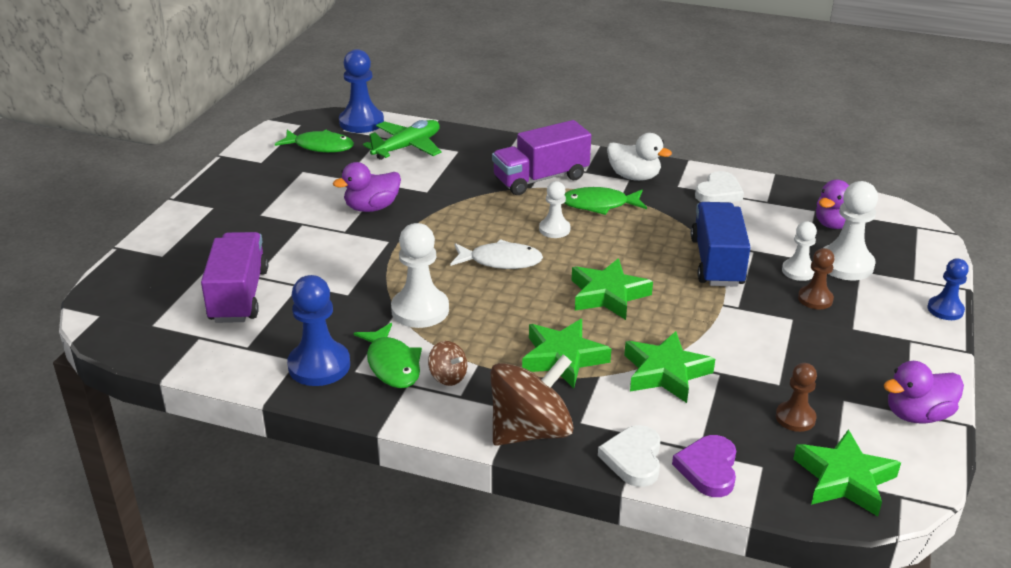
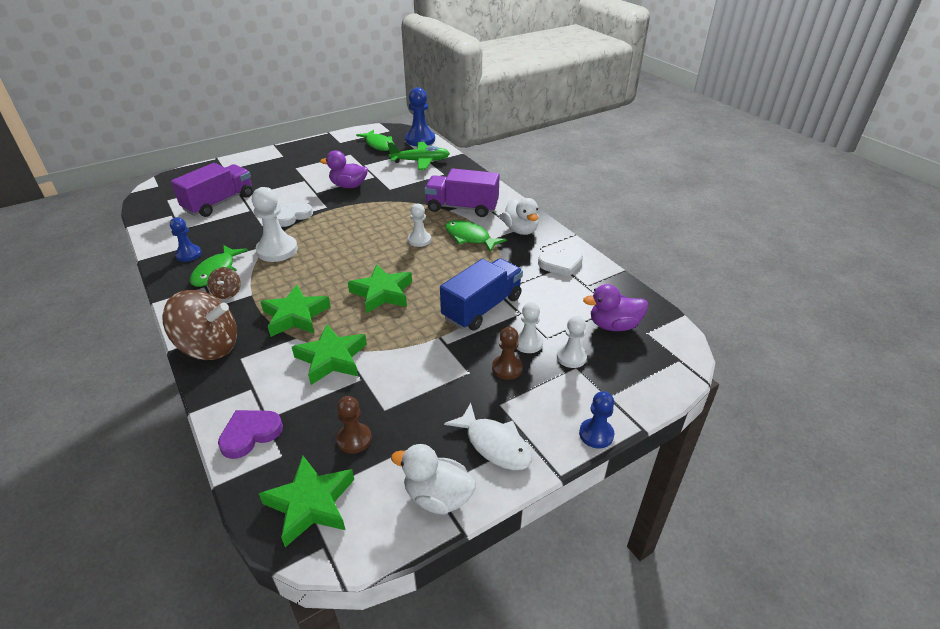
camera: 40 degrees right, 5 degrees up
blue pawn [287,275,350,386] -> blue pawn [170,217,202,262], size x0.60
white fish [450,239,543,269] -> white fish moved to [444,403,532,470]
white heart [598,425,661,487] -> white heart moved to [277,203,313,227]
white pawn [823,181,878,280] -> white pawn [557,316,587,368], size x0.60
purple duck [884,361,964,424] -> white duck [391,444,476,515]

